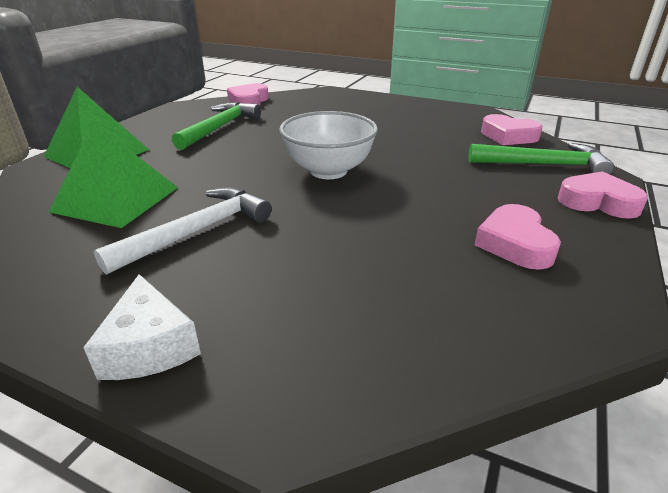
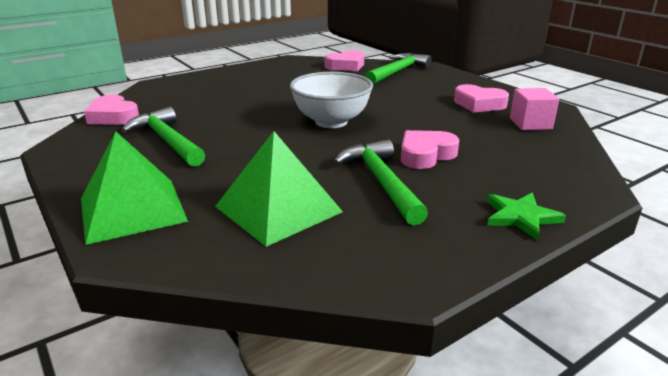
camera: 60 degrees left, 5 degrees down
white cheese [83,274,201,380] -> green star [487,193,566,240]
white hammer [94,187,272,275] -> green hammer [334,139,428,226]
pink heart [558,171,648,219] -> pink heart moved to [401,130,459,169]
none -> pink cube [510,88,559,130]

